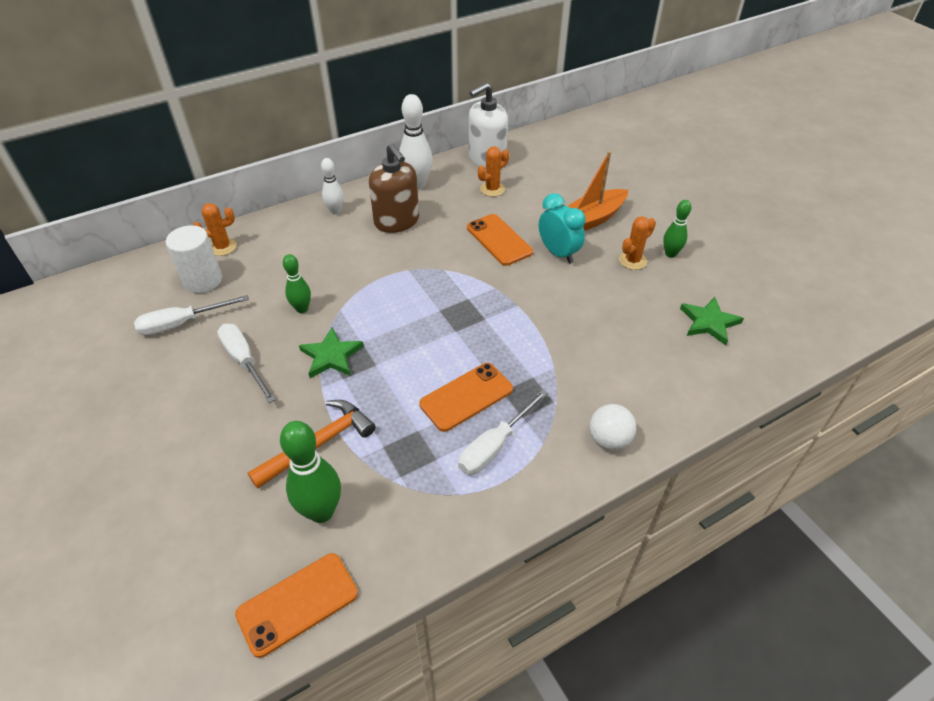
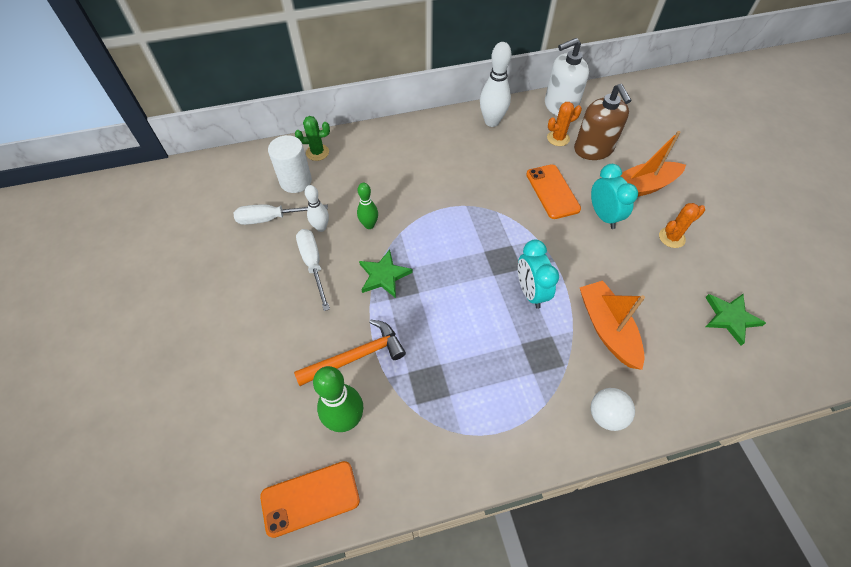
camera: 15 degrees right, 10 degrees up
orange cactus [193,203,237,256] -> green cactus [295,116,330,161]
white bowling pin [321,158,344,215] -> white bowling pin moved to [305,185,329,232]
brown soap dispenser [369,143,419,233] -> brown soap dispenser moved to [574,84,631,160]
orange phone [419,363,513,432] -> none
white screwdriver [458,389,548,475] -> none
green bowling pin [663,200,691,258] -> none
none -> turquoise clock [518,240,559,309]
none -> orange boat [580,280,645,370]

